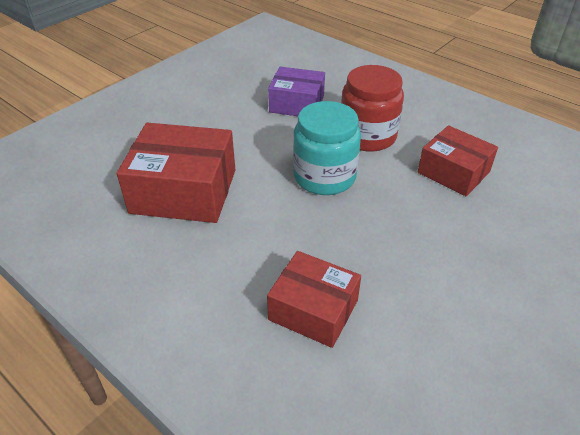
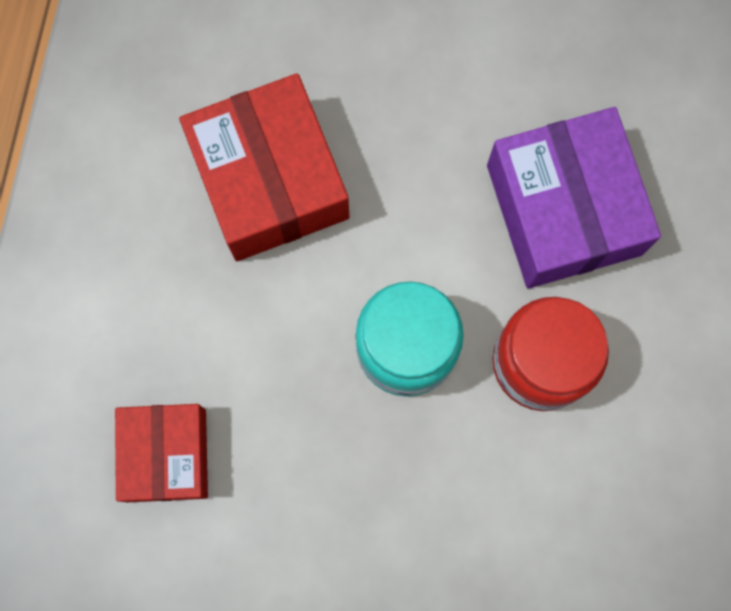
camera: 60 degrees right, 35 degrees up
purple box [268,67,325,116] -> purple box [487,107,661,288], size x1.55
red box [418,125,498,196] -> none

